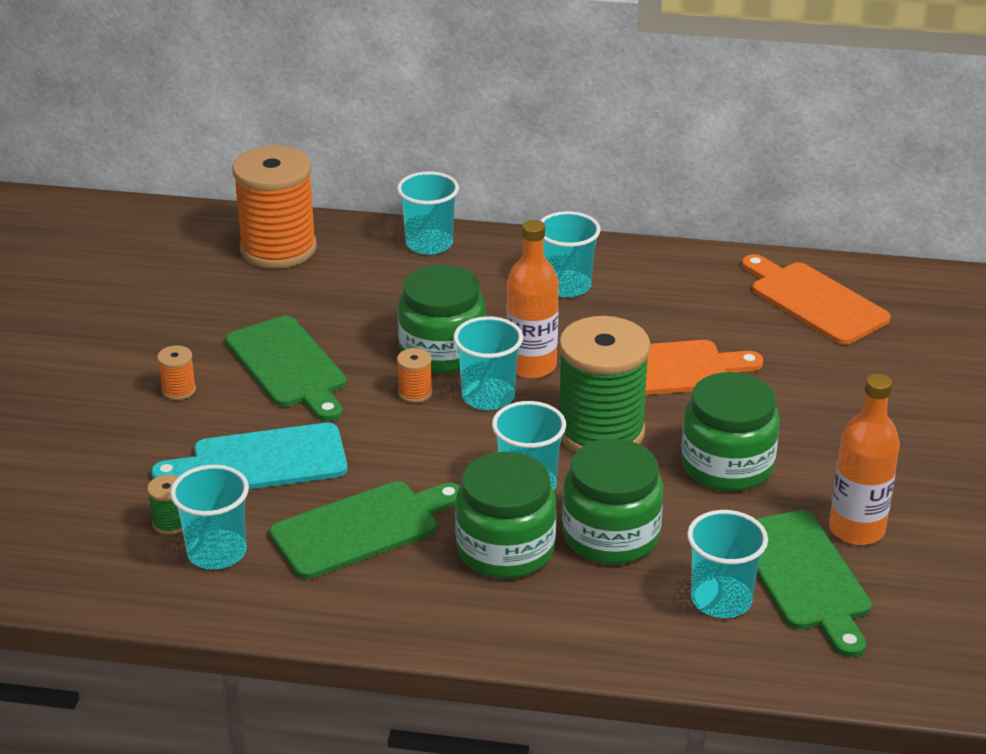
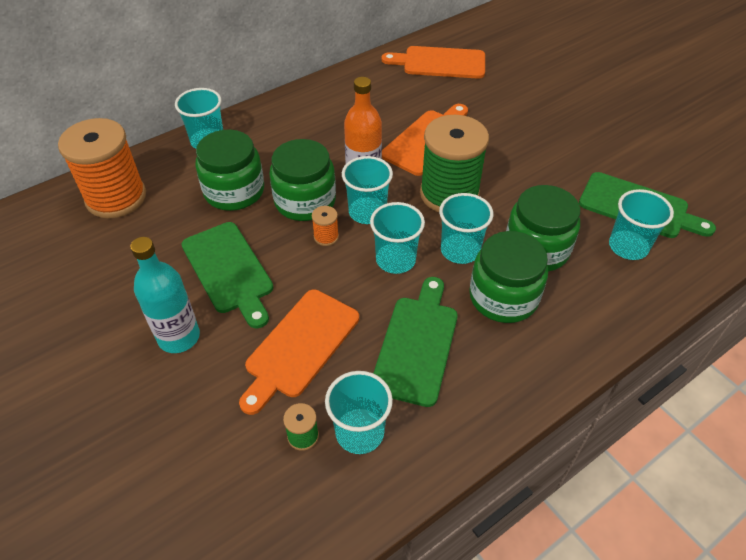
camera: 45 degrees left, 15 degrees up
turquoise cutting board [151,423,348,489] -> orange cutting board [239,289,359,415]
orange spool [157,345,196,400] -> turquoise bottle [130,237,200,353]
green cutting board [226,316,346,421] -> green cutting board turned 45 degrees clockwise [181,222,273,328]
turquoise cup [540,211,600,297] -> turquoise cup moved to [370,202,425,274]
green jar [681,372,780,491] -> green jar moved to [195,130,264,211]
orange bottle [829,374,900,545] -> none

